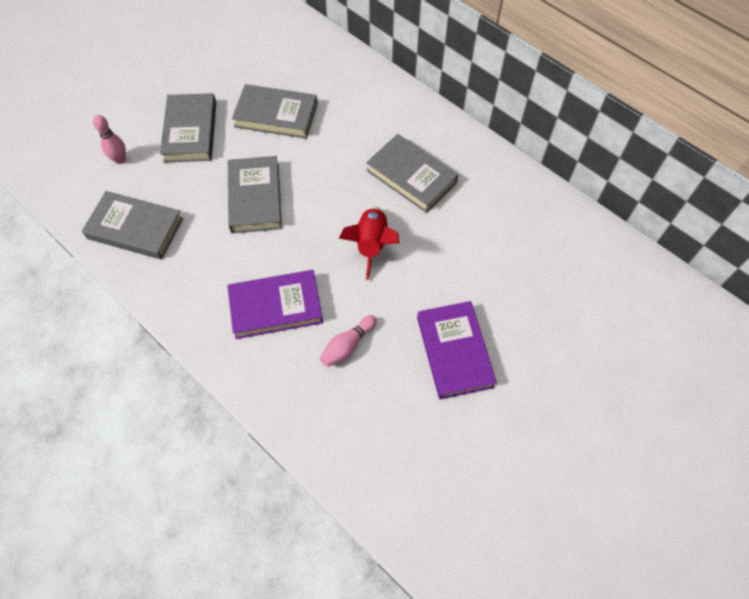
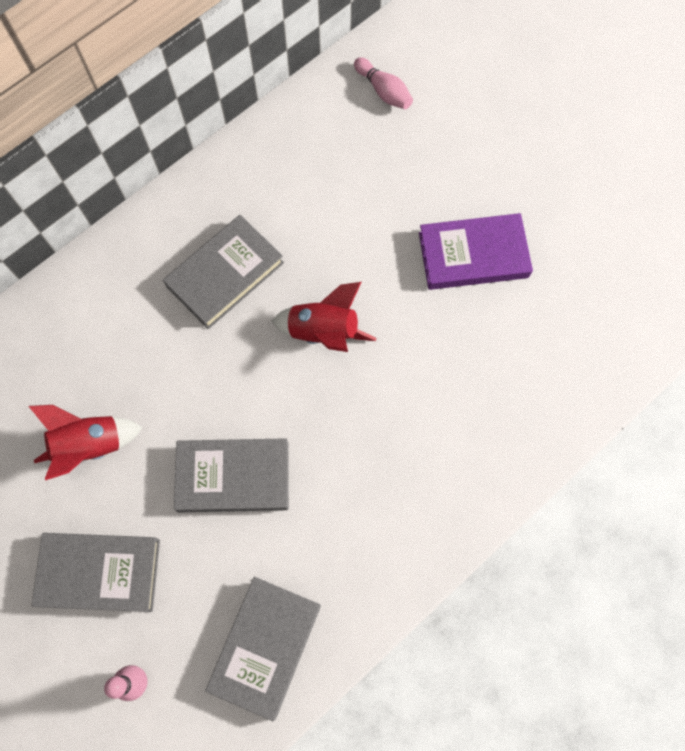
camera: 85 degrees left, 10 degrees up
purple book [227,270,323,339] -> none
grey book [232,84,317,139] -> red rocket [28,405,143,480]
pink bowling pin [320,315,377,367] -> pink bowling pin moved to [354,57,413,109]

